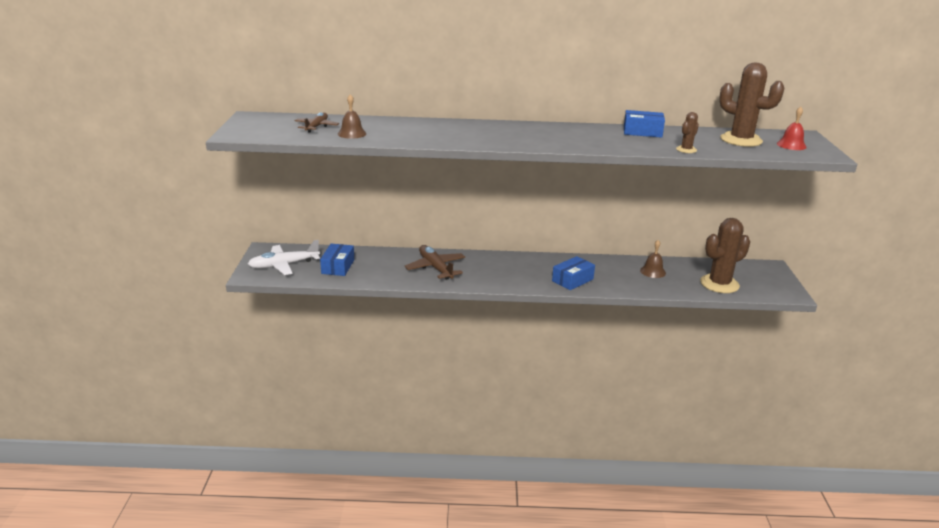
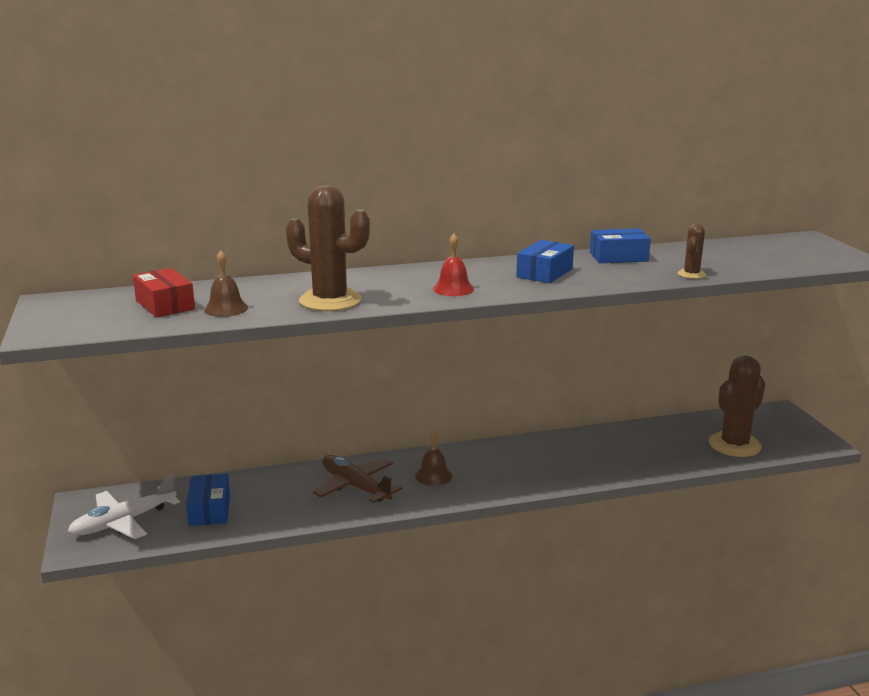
camera: 15 degrees left, 5 degrees down
brown plane [295,112,339,133] -> red box [133,268,195,318]
blue box [552,256,595,290] -> blue box moved to [516,240,574,284]
brown bell [640,240,666,278] -> brown bell moved to [415,430,452,486]
brown cactus [719,62,784,147] -> brown cactus moved to [286,185,370,311]
red bell [777,107,807,150] -> red bell moved to [433,234,474,296]

